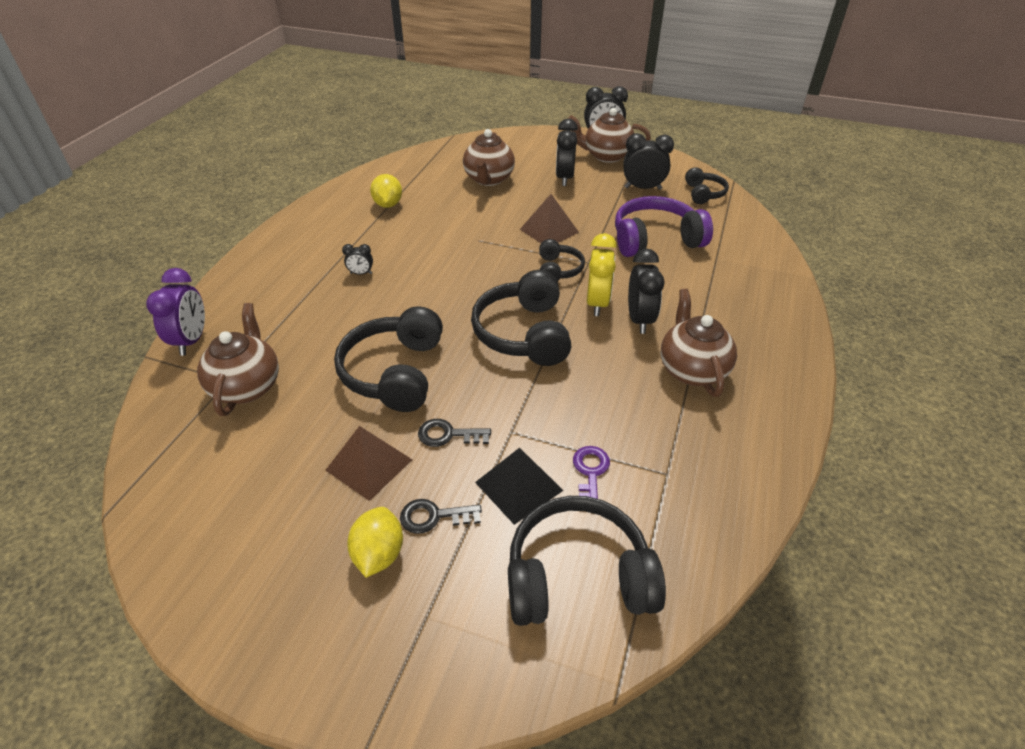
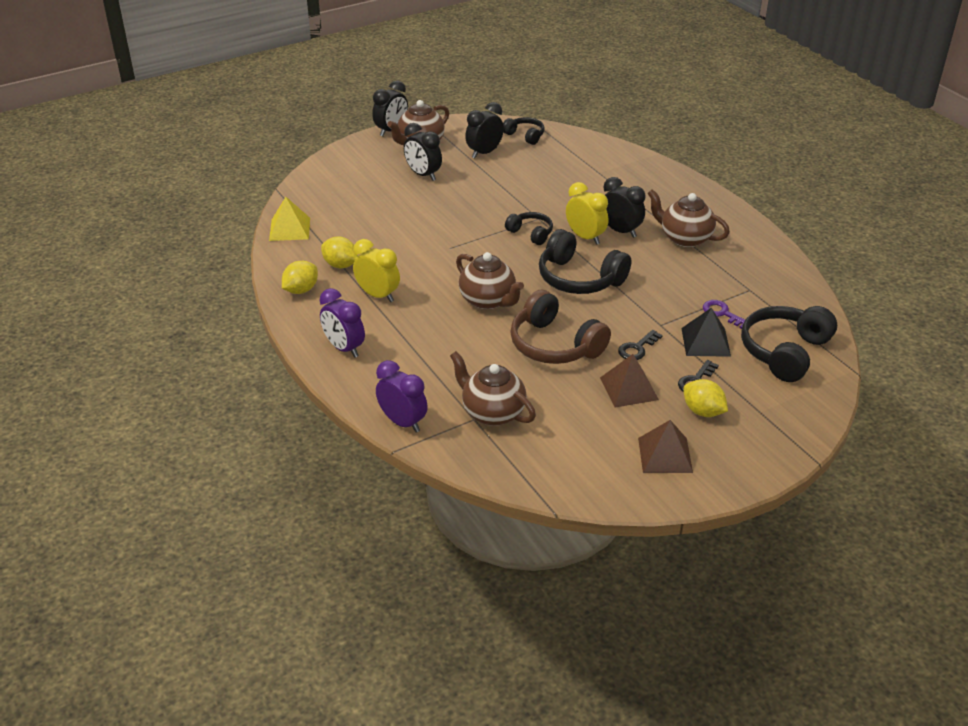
camera: 50 degrees left, 5 degrees down
black headphones [334,306,443,412] -> brown headphones [510,290,611,364]
black clock [342,244,373,275] -> none
brown teapot [463,129,515,186] -> brown teapot moved to [456,252,524,309]
brown pyramid [520,194,579,243] -> brown pyramid moved to [638,420,693,473]
purple headphones [615,196,713,257] -> none
none -> yellow pyramid [269,197,310,241]
none -> yellow lemon [282,261,318,294]
none -> purple clock [320,288,365,358]
none -> yellow clock [353,239,400,302]

